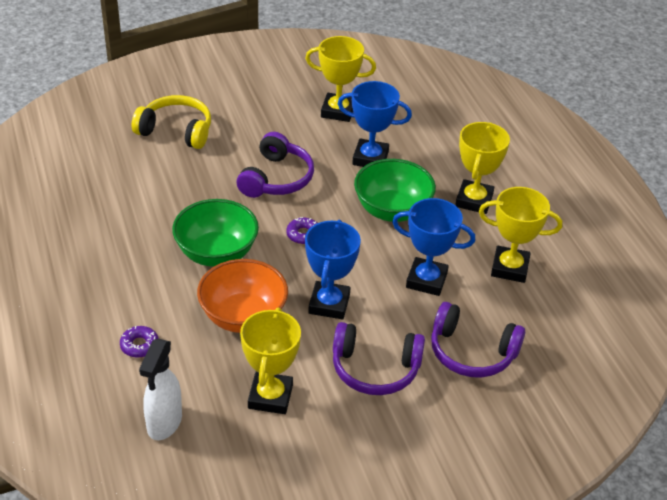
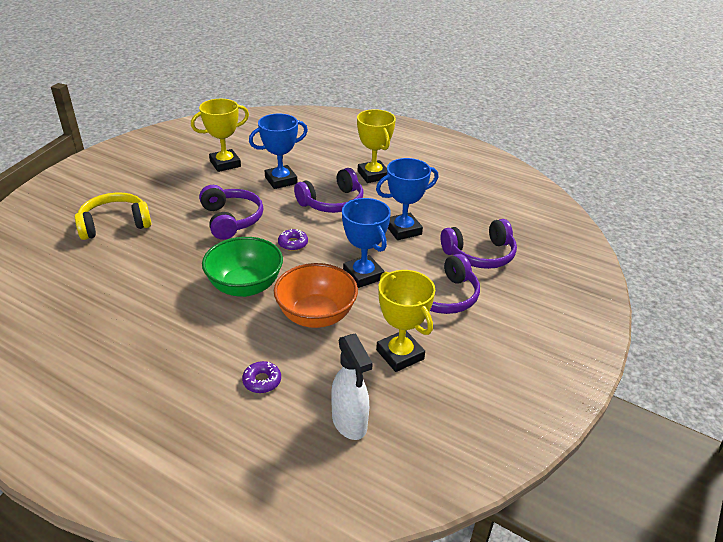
camera: 40 degrees left, 5 degrees down
green bowl [354,159,436,222] -> purple headphones [294,168,364,213]
yellow trophy [479,187,562,283] -> none

